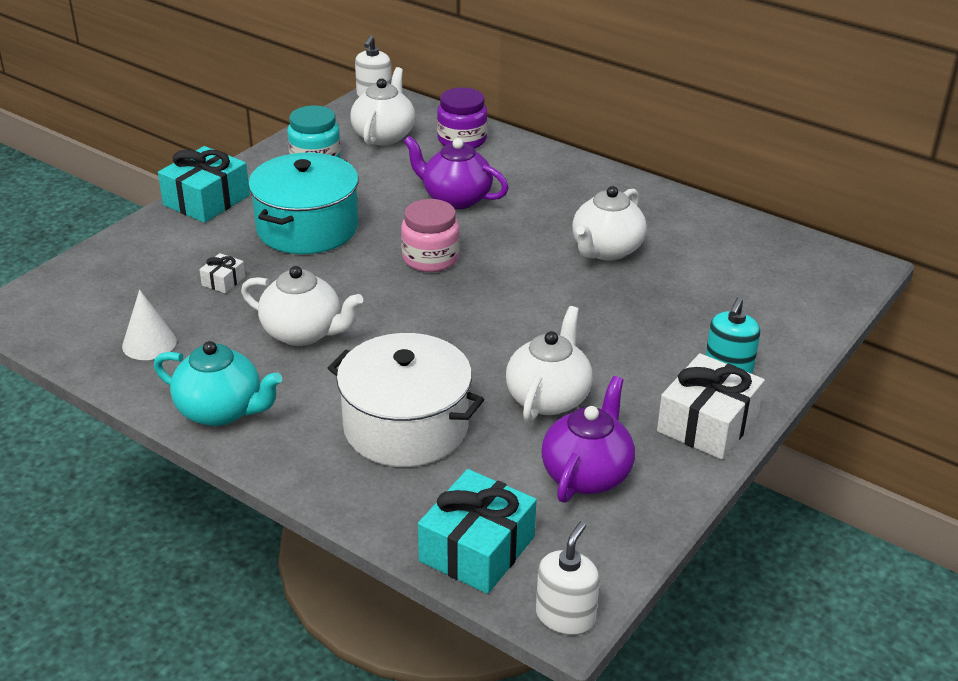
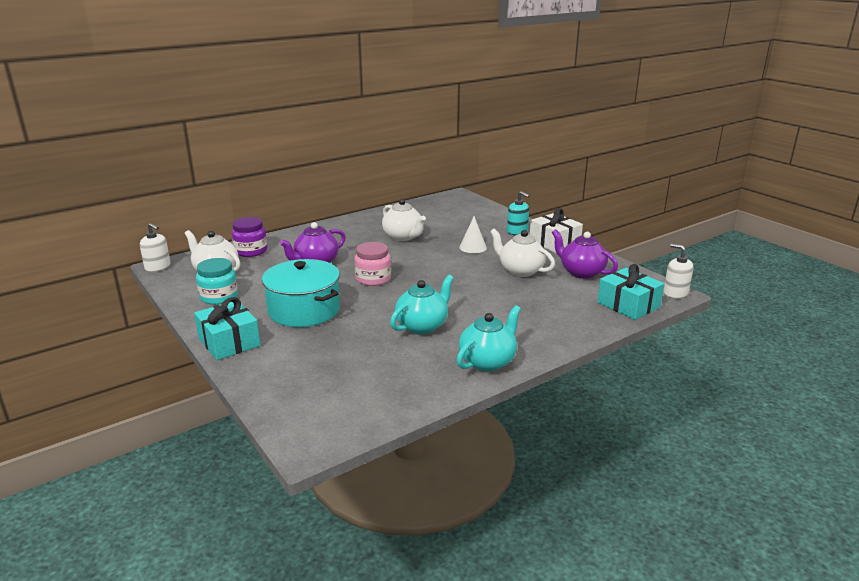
camera: 70 degrees left, 10 degrees down
white cone [122,290,177,360] -> white cone moved to [459,216,487,253]
white gift [199,253,245,294] -> none
white teapot [241,266,363,346] -> turquoise teapot [390,275,454,334]
white pot [328,333,484,467] -> none

